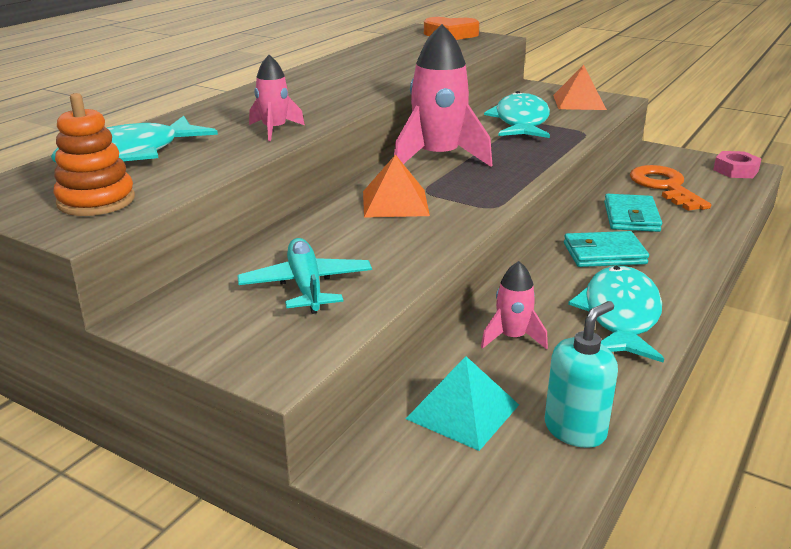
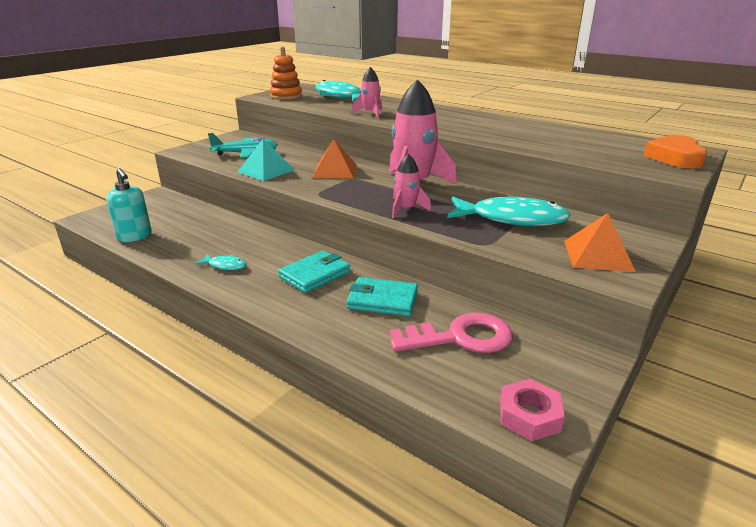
camera: 95 degrees right, 0 degrees up
turquoise pyramid [406,356,519,451] -> turquoise pyramid moved to [238,139,295,181]
pink rocket [481,261,548,349] -> pink rocket moved to [392,154,431,218]
turquoise wallet [564,231,649,267] -> turquoise wallet turned 45 degrees clockwise [278,251,350,293]
turquoise fish [568,266,664,363] -> turquoise fish [195,254,246,270], size x0.45
orange key [630,165,711,211] -> pink key [390,313,513,353]

